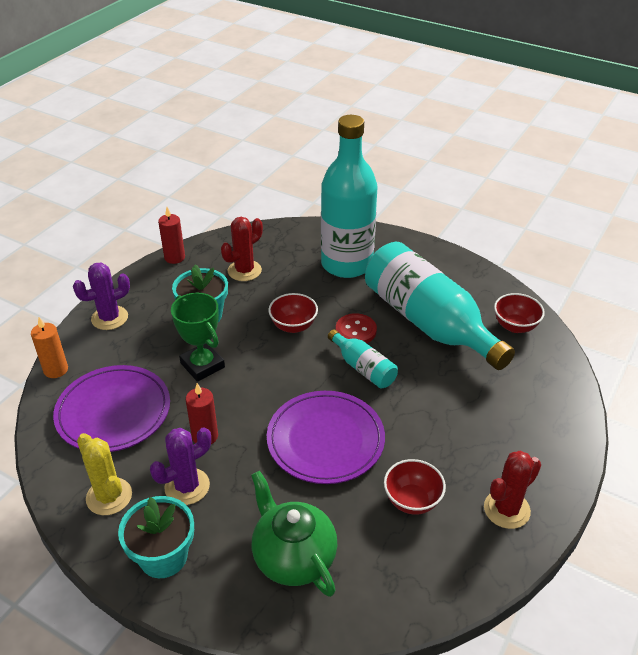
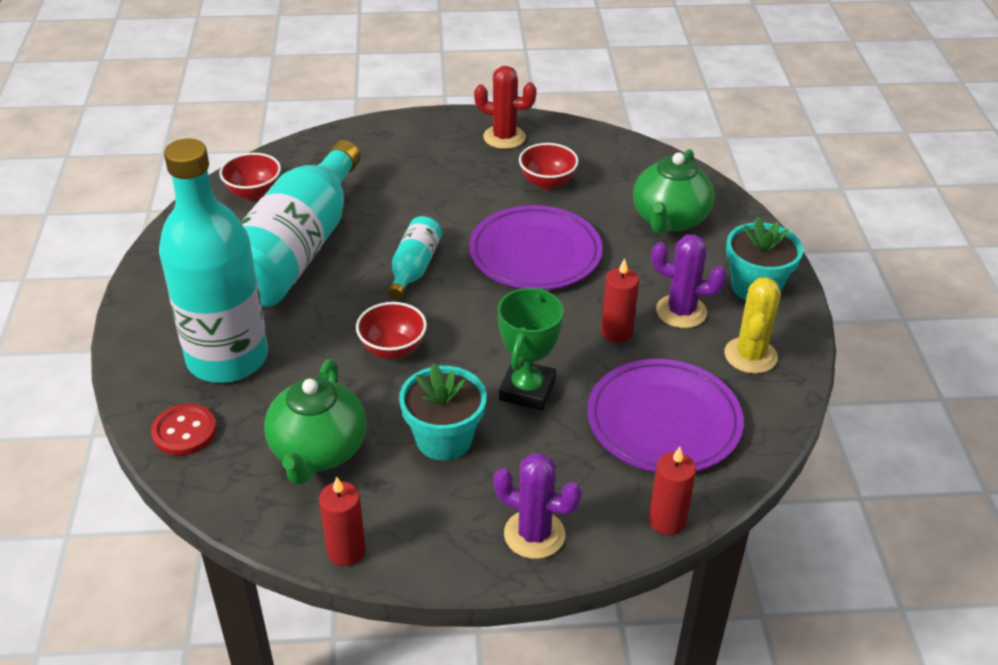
camera: 125 degrees left, 0 degrees up
orange candle [31,317,68,378] -> red candle [649,447,696,535]
red cactus [221,217,263,281] -> green teapot [264,359,366,484]
red button [336,313,377,343] -> red button moved to [151,404,216,456]

